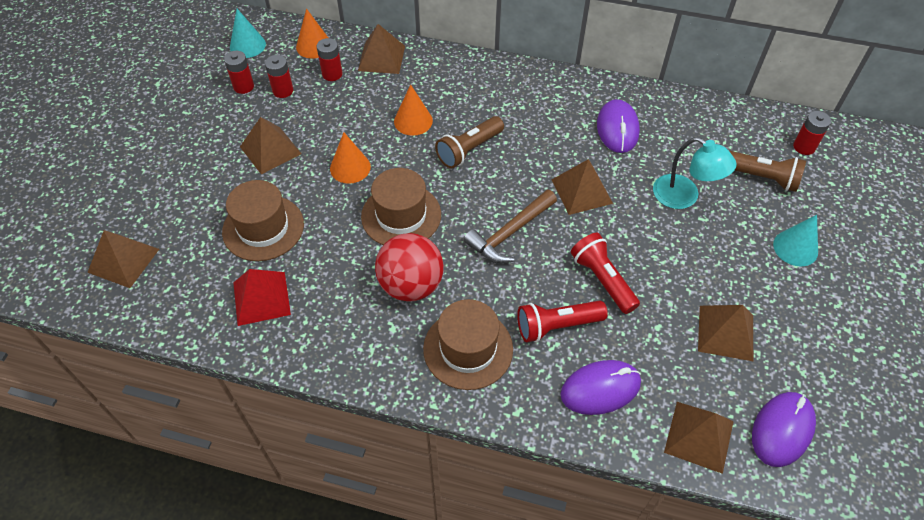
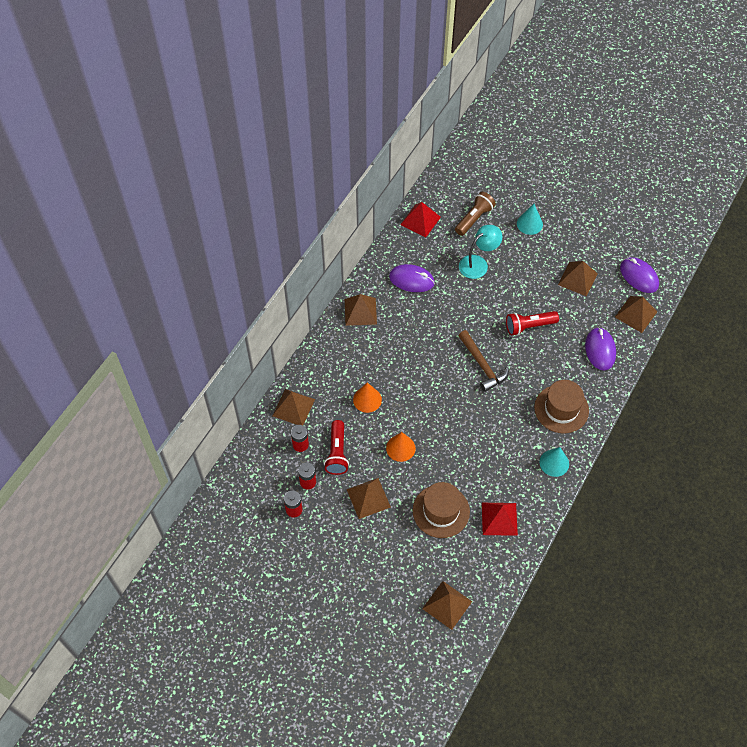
camera: 75 degrees left, 5 degrees up
turquoise cone [230,9,266,58] -> turquoise cone moved to [540,447,569,477]
orange cone [296,9,328,58] -> none
brown hat [361,168,441,245] -> none
red ball [375,233,444,302] -> none
brown flashlight [435,116,504,168] -> none
red flashlight [517,301,608,342] -> red flashlight moved to [324,420,349,475]
brown pyramid [552,159,613,215] -> brown pyramid moved to [345,294,377,326]
red battery [793,111,831,155] -> none
none -> red pyramid [400,202,441,237]

